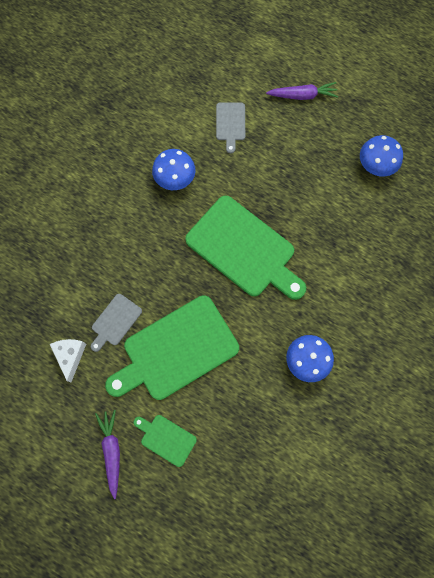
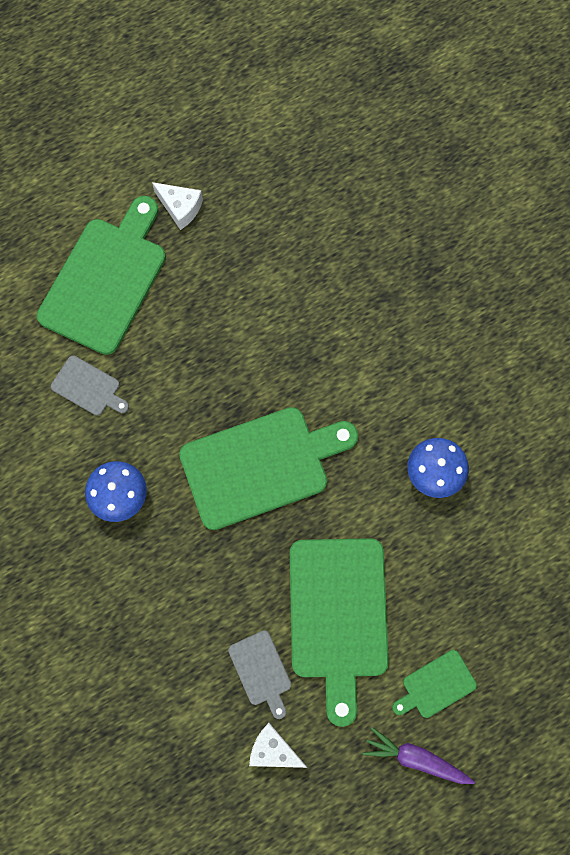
camera: 60 degrees left, 0 degrees up
purple carrot [266,82,338,100] -> green cutting board [37,196,166,355]
blue mushroom [360,135,403,177] -> none
none -> white cheese [152,182,203,230]

